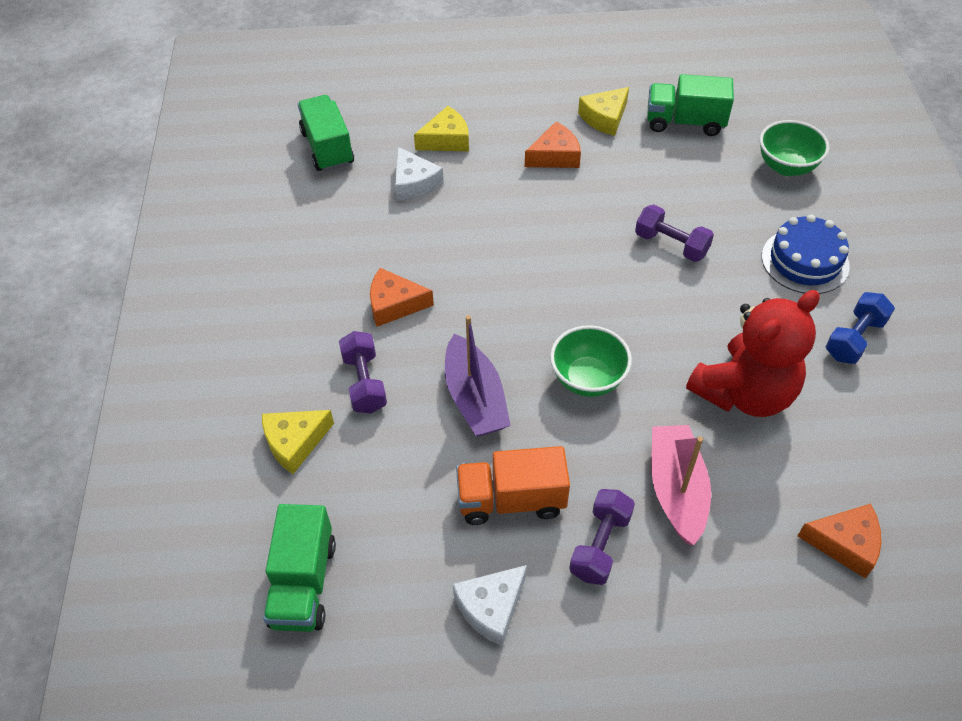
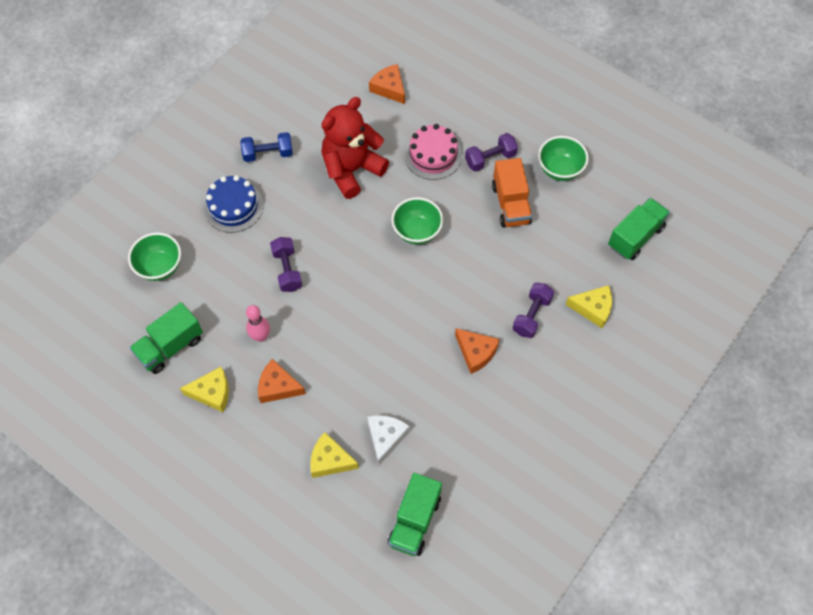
camera: 140 degrees left, 10 degrees up
purple boat [445,315,511,436] -> none
white cheese [453,565,527,646] -> green bowl [538,136,589,181]
orange truck [456,446,570,525] -> orange truck turned 45 degrees clockwise [492,158,532,227]
green truck [647,74,734,136] -> green truck turned 90 degrees clockwise [130,302,203,374]
pink boat [651,425,711,545] -> pink cake [404,124,462,180]
red teddy bear [686,290,820,417] -> red teddy bear turned 45 degrees counterclockwise [322,97,389,199]
none -> pink bowling pin [246,305,270,342]

